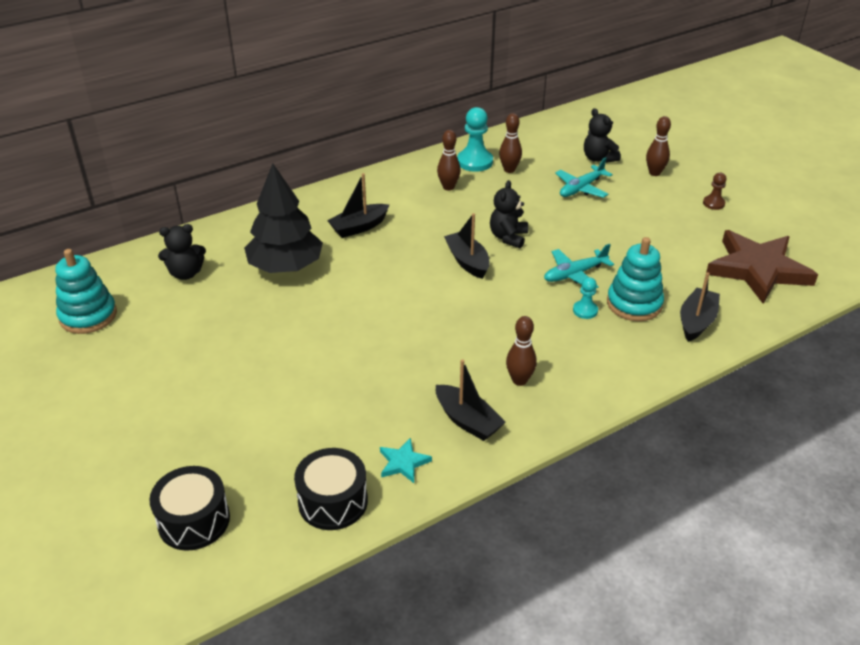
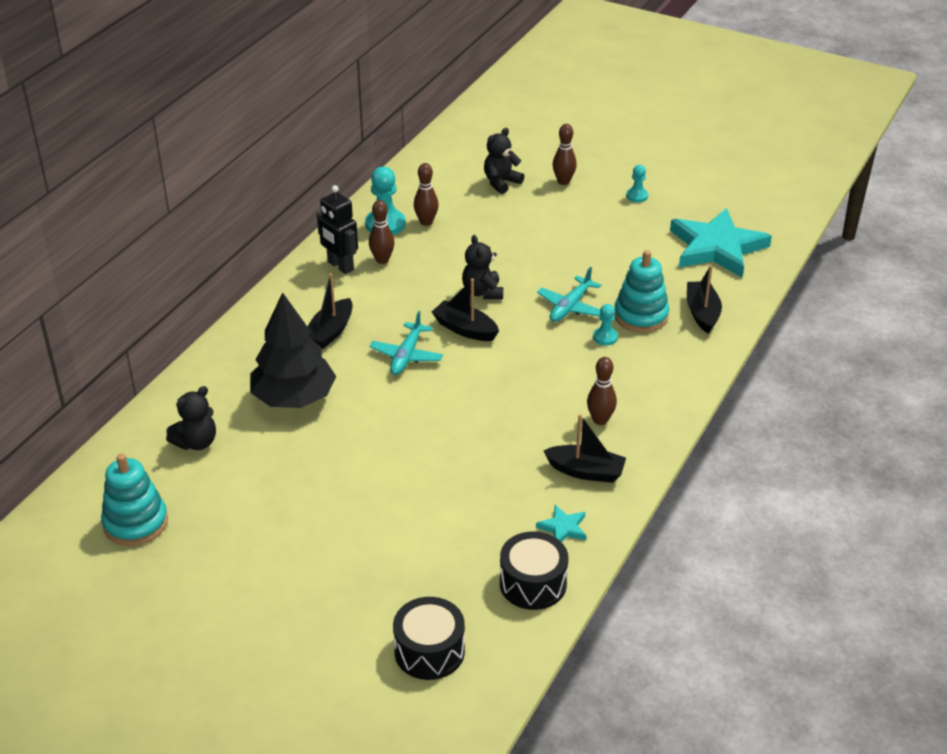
camera: 30 degrees left, 0 degrees up
turquoise plane [555,157,613,198] -> turquoise plane moved to [369,311,443,375]
black teddy bear [584,108,621,163] -> black teddy bear turned 105 degrees clockwise [484,128,524,194]
brown pawn [703,173,726,210] -> turquoise pawn [626,165,648,202]
brown star [706,230,818,304] -> turquoise star [670,208,772,278]
none -> black robot [317,185,358,274]

